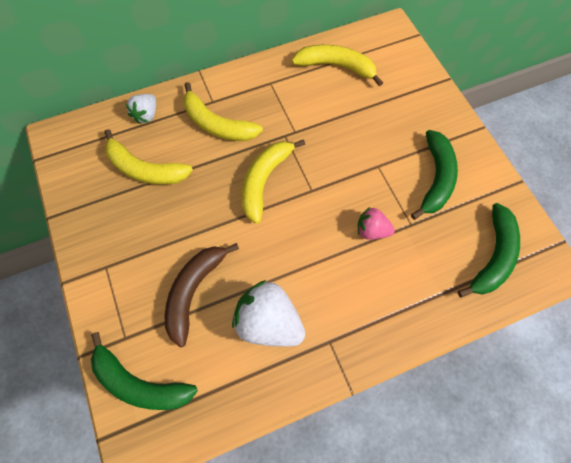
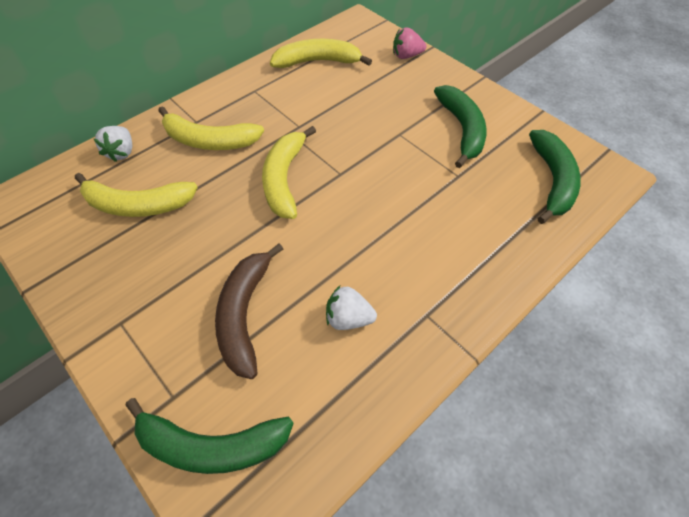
camera: 20 degrees left, 10 degrees down
white strawberry [232,280,305,347] -> white strawberry [326,286,377,330], size x0.56
pink strawberry [357,207,395,240] -> pink strawberry moved to [393,27,426,59]

